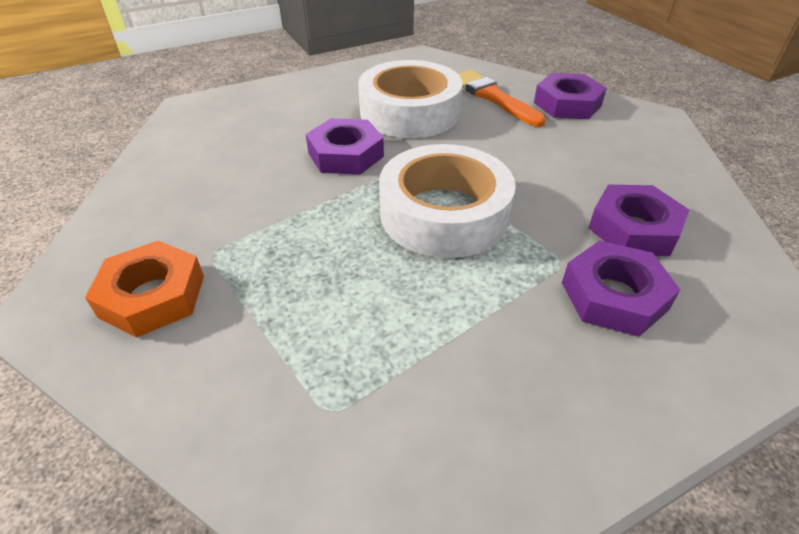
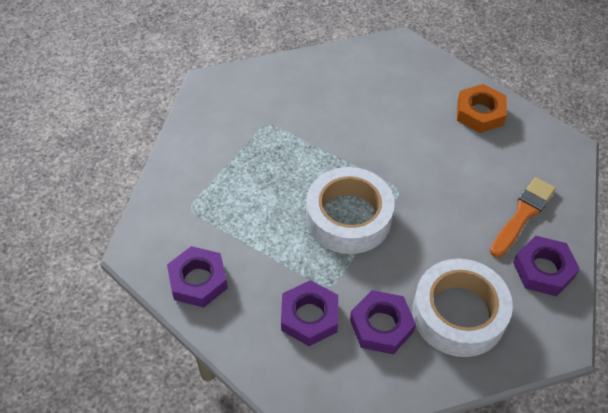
camera: 70 degrees right, 10 degrees up
orange nut [85,240,204,338] -> orange nut moved to [457,84,507,133]
purple nut [306,118,384,175] -> purple nut moved to [167,246,228,308]
white tape [358,60,463,138] -> white tape moved to [412,259,513,357]

